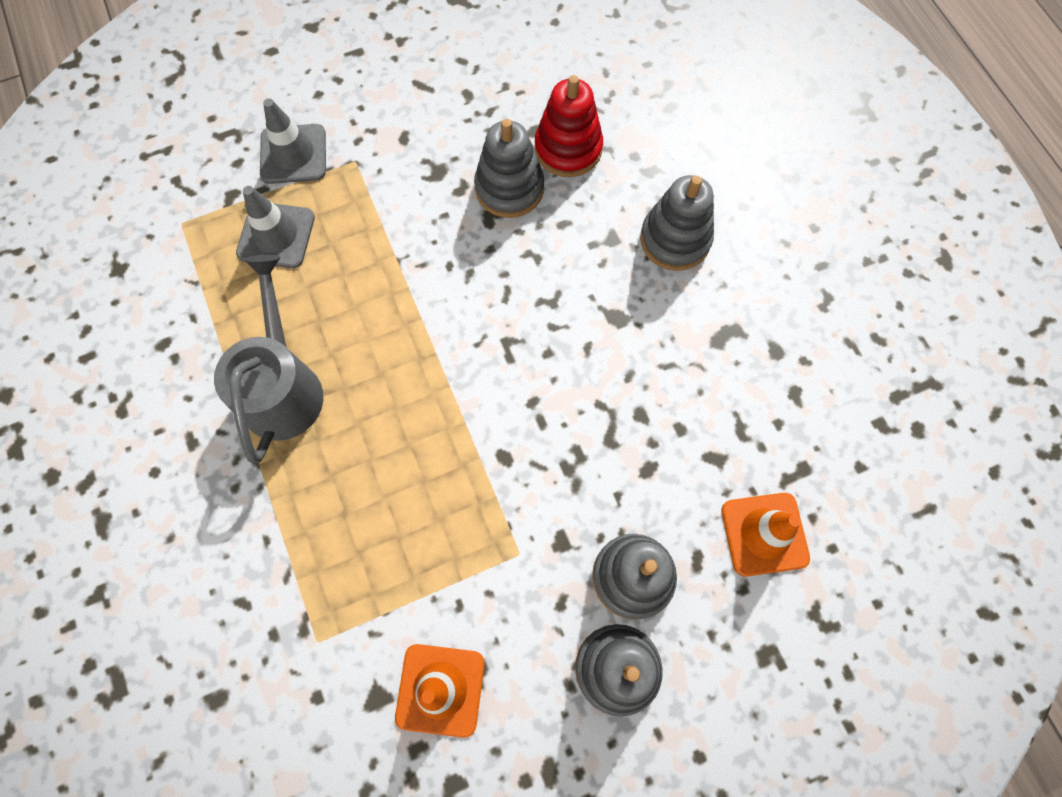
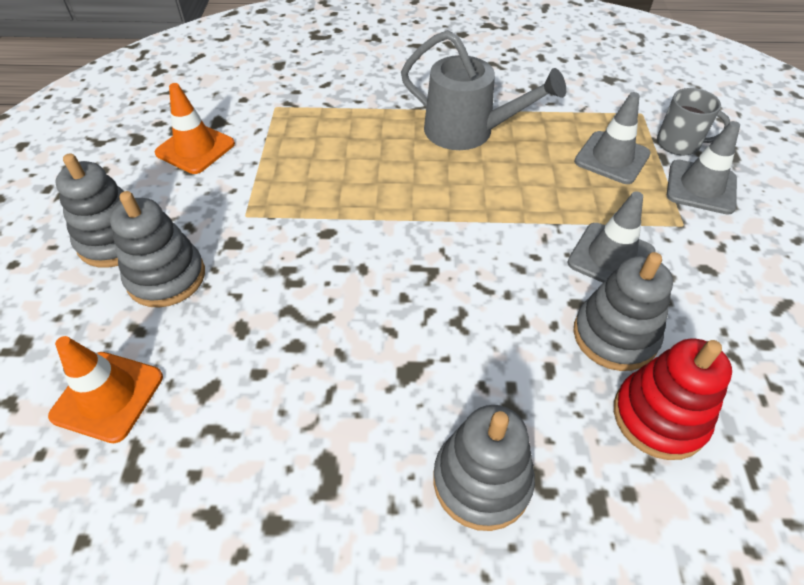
camera: 115 degrees right, 20 degrees down
none -> grey traffic cone [567,191,655,283]
none -> grey mug [657,88,730,155]

